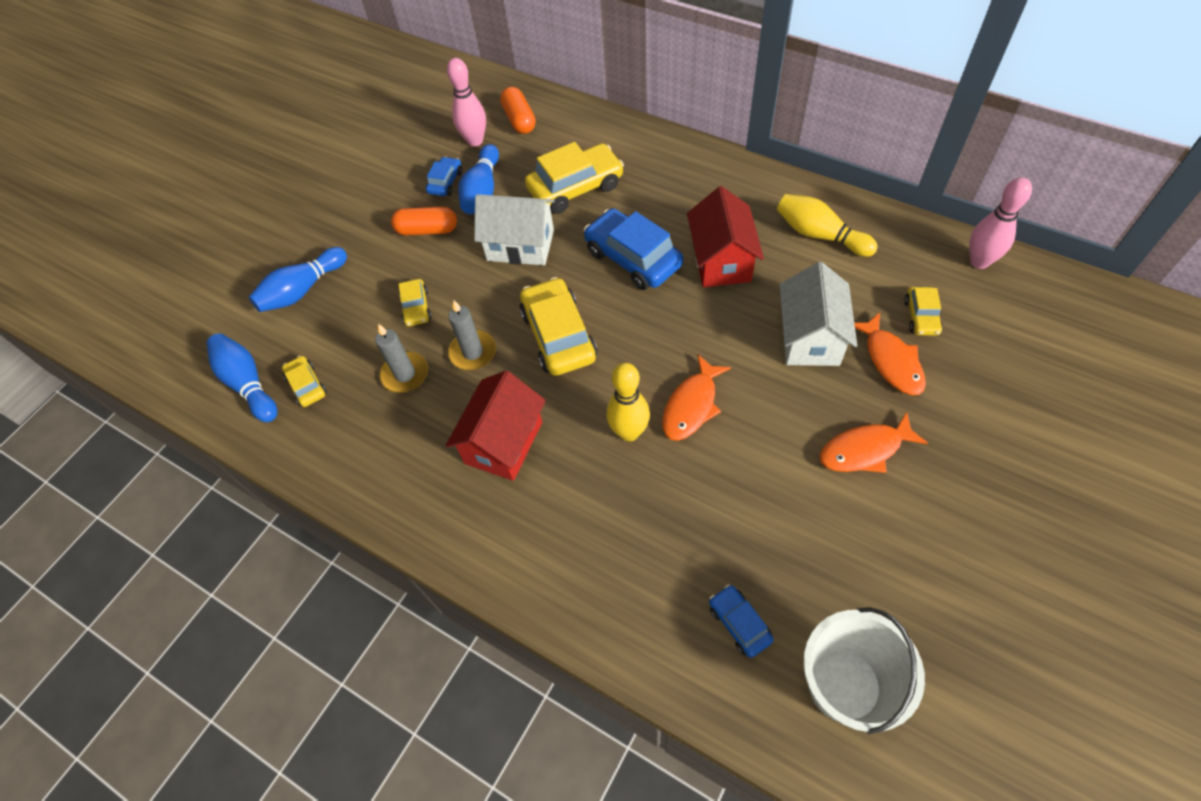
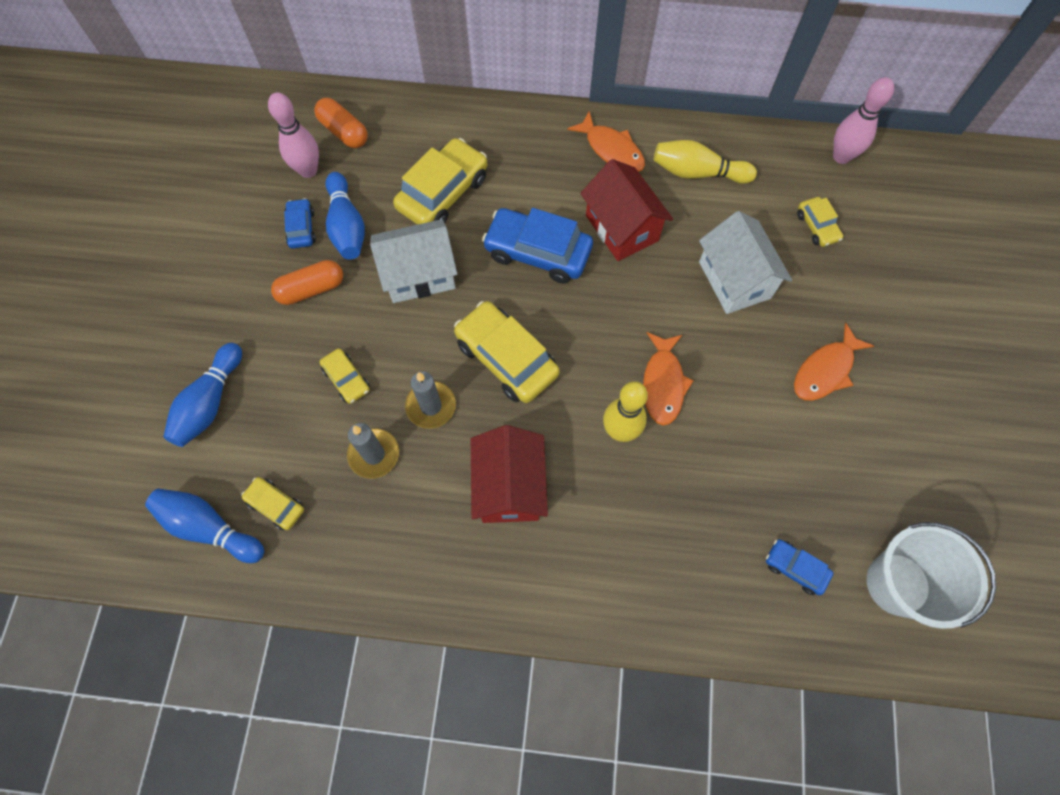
camera: 30 degrees left, 10 degrees up
orange fish [854,312,926,395] -> orange fish moved to [567,111,645,172]

